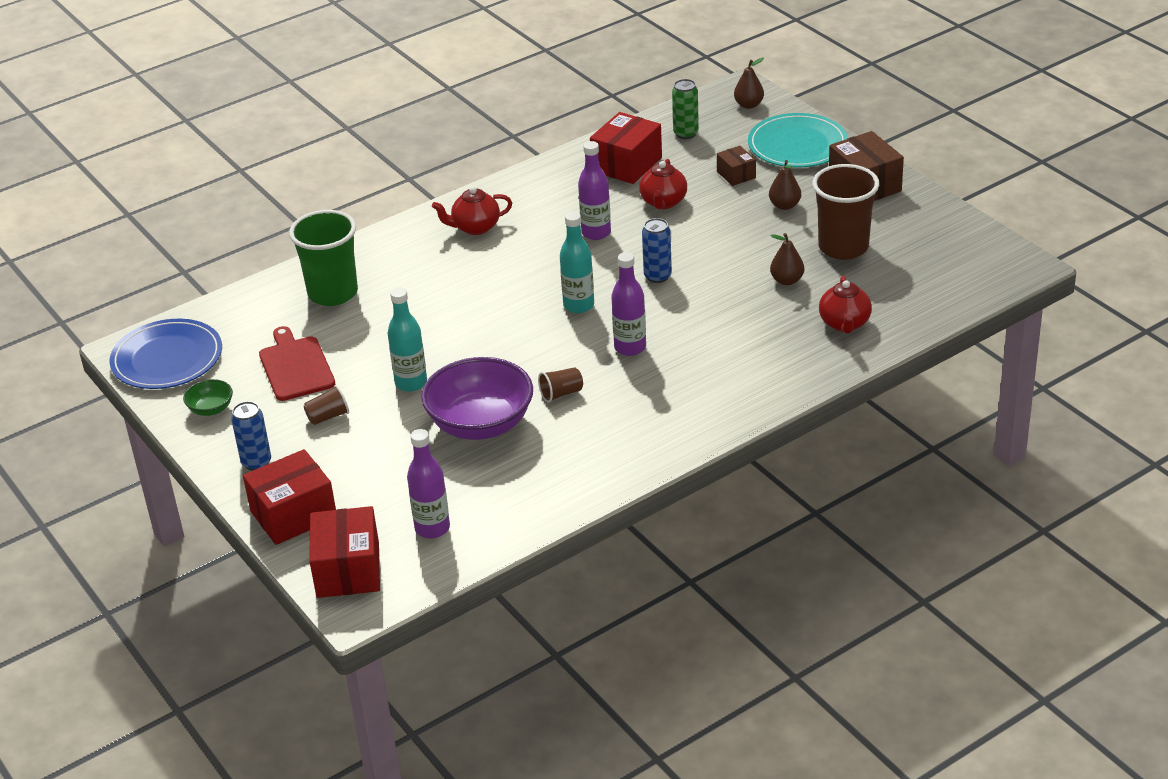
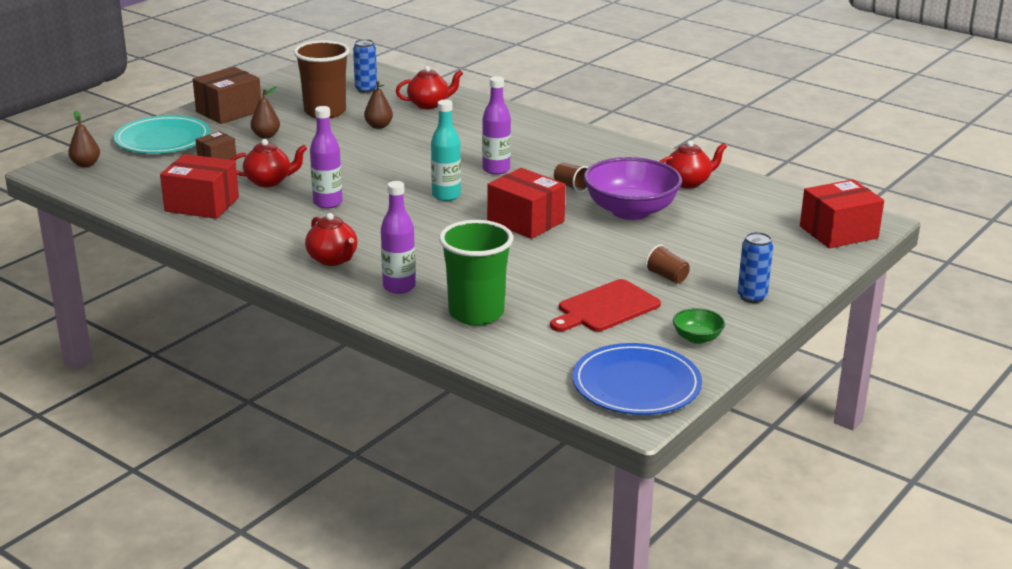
camera: 110 degrees left, 10 degrees down
red box [243,449,336,545] -> red box moved to [487,168,566,239]
turquoise bottle [388,288,427,392] -> none
purple bottle [407,429,450,538] -> purple bottle moved to [381,181,415,294]
blue can [642,218,672,283] -> blue can moved to [353,39,377,93]
green can [672,79,699,139] -> none
none -> red teapot [659,140,727,188]

